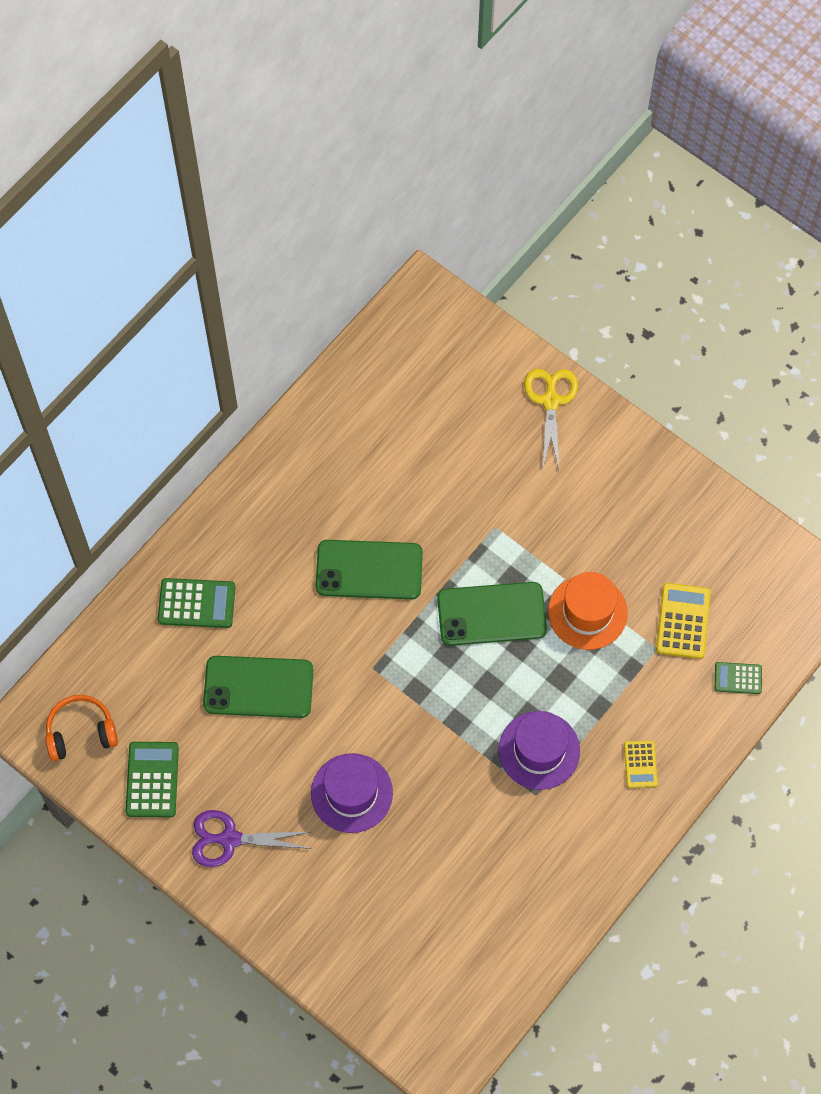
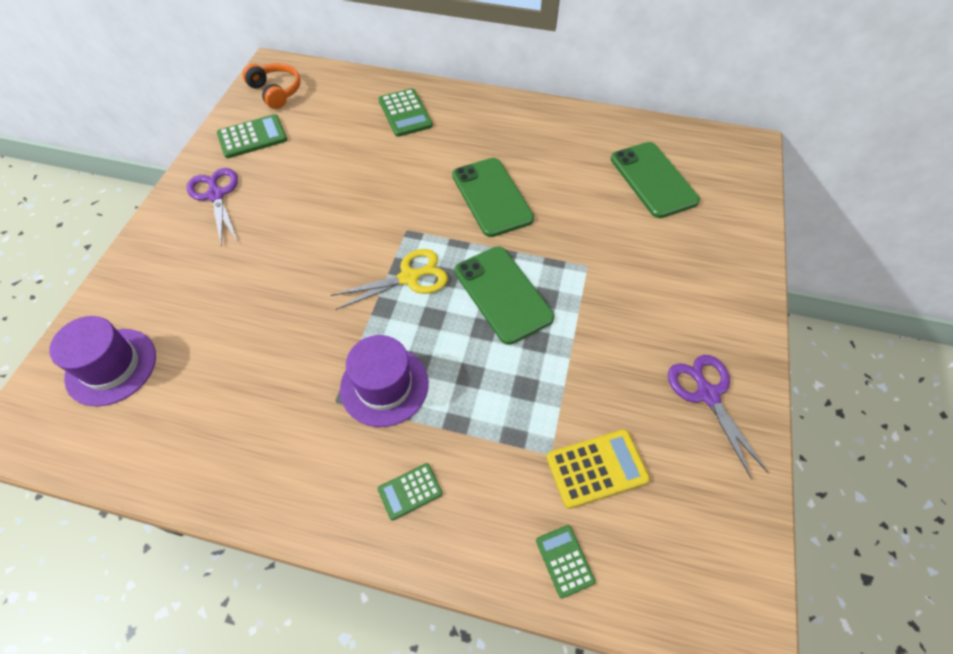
camera: 65 degrees right, 10 degrees down
green phone [203,656,313,718] -> green phone moved to [611,142,700,218]
purple hat [311,753,393,833] -> purple hat moved to [49,316,156,406]
yellow scissors [524,369,578,469] -> yellow scissors moved to [331,249,448,310]
orange hat [548,572,628,650] -> none
yellow calculator [624,741,658,788] -> green calculator [378,463,443,521]
none -> purple scissors [668,355,769,479]

